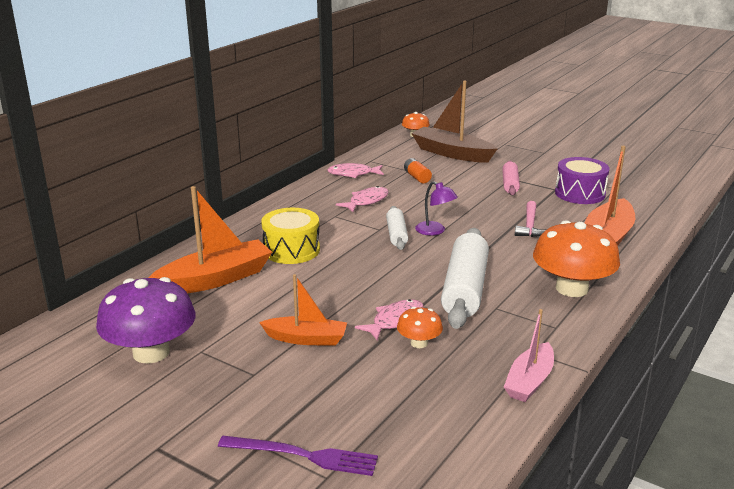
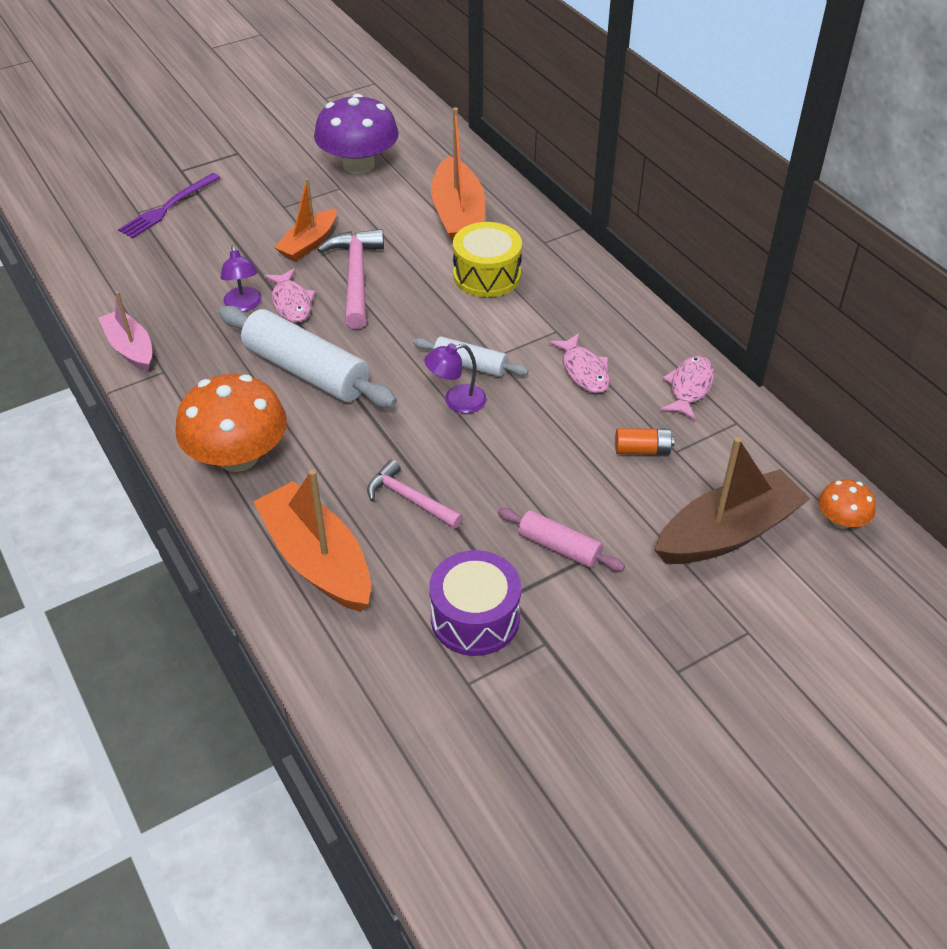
camera: 115 degrees right, 20 degrees up
orange mushroom [397,307,443,348] -> purple lamp [220,246,262,311]
none -> pink hammer [317,229,384,329]

